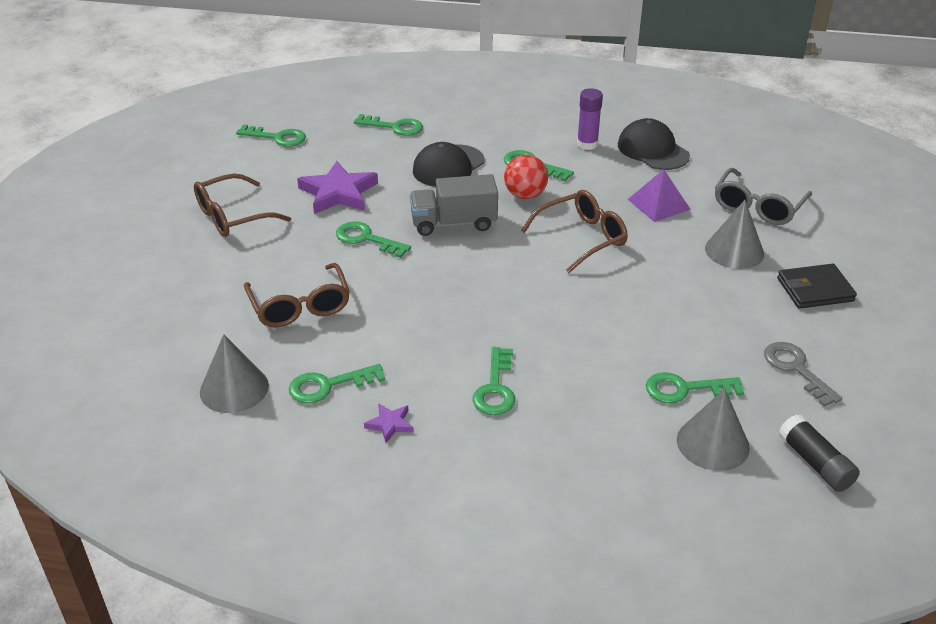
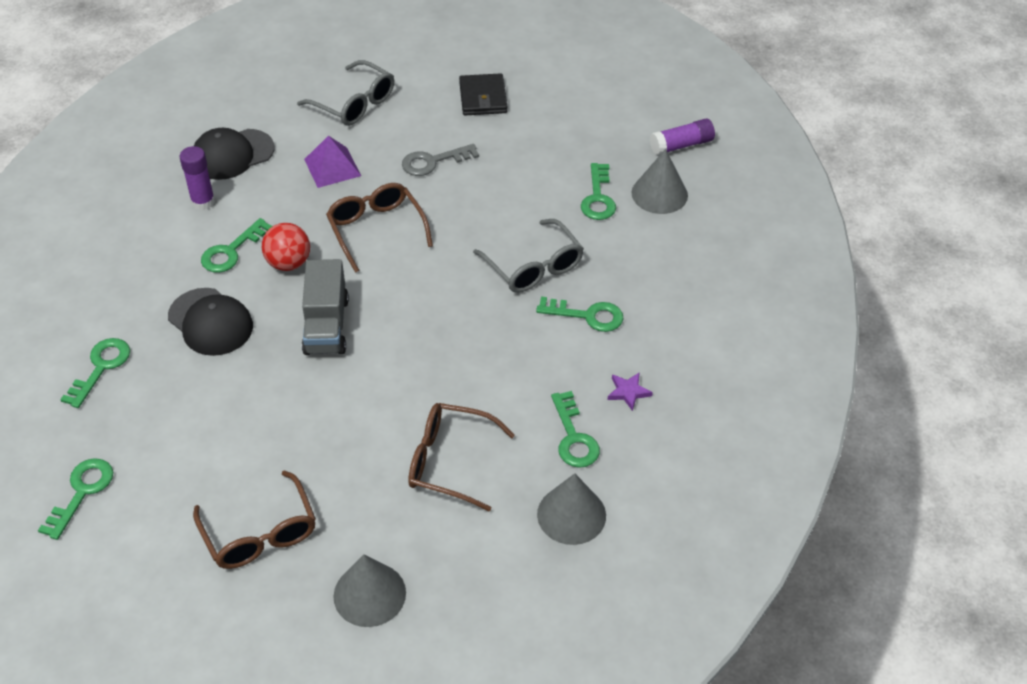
camera: 85 degrees left, 10 degrees up
brown glasses [244,263,350,328] -> brown glasses turned 150 degrees counterclockwise [408,403,515,511]
purple star [297,161,378,214] -> none
green key [336,221,411,258] -> none
grey cone [705,200,764,269] -> grey cone moved to [333,555,406,627]
grey key [764,342,842,407] -> grey key moved to [402,144,479,176]
black glue stick [779,414,860,492] -> purple glue stick [650,118,715,155]
none -> grey glasses [473,219,584,293]

